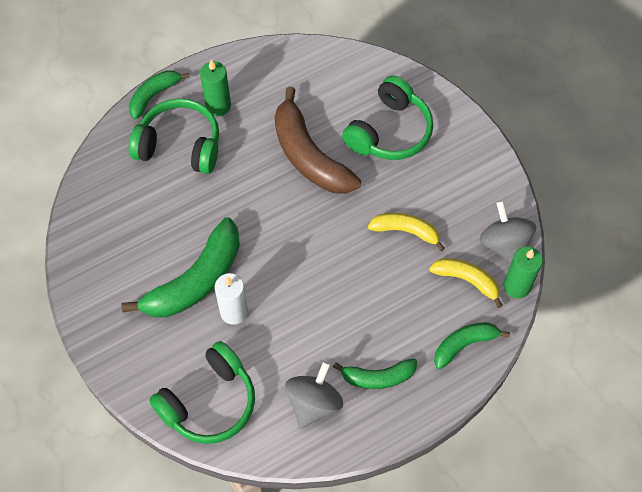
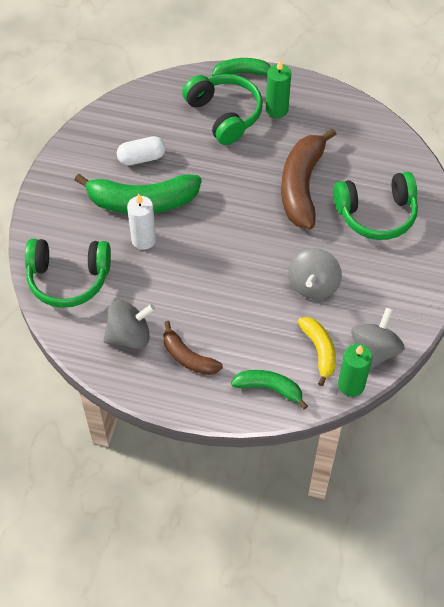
camera: 45 degrees right, 5 degrees down
green banana [333,358,417,389] -> brown banana [163,321,223,375]
yellow banana [368,213,445,251] -> grey spinning top [288,248,342,299]
none -> white capsule [117,136,166,166]

